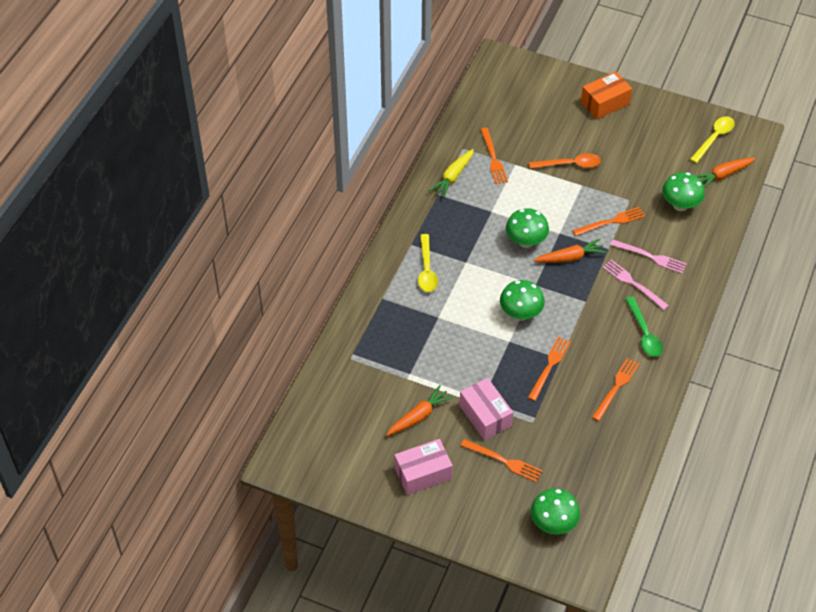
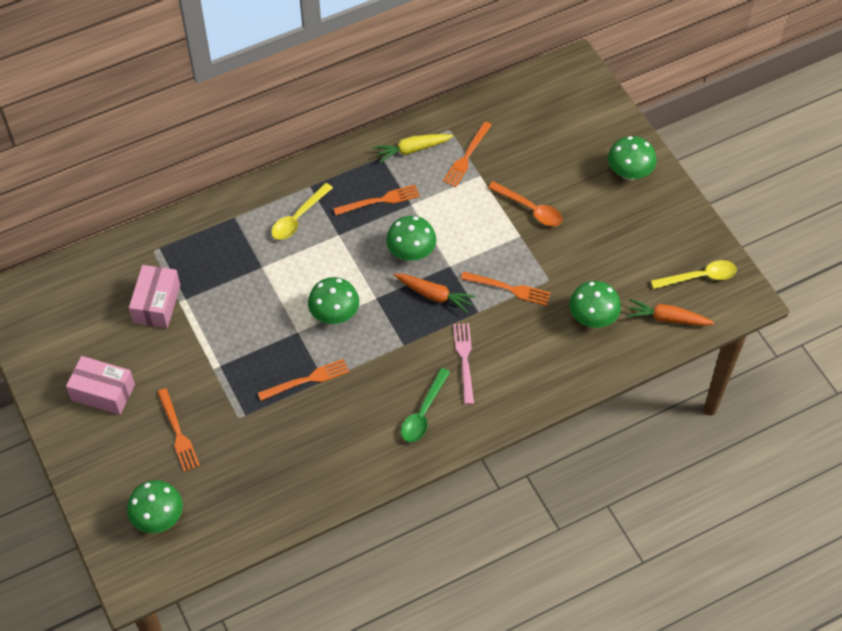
camera: 40 degrees right, 5 degrees up
orange carrot [386,385,453,436] -> none
pink box [459,378,513,440] -> pink box moved to [129,265,180,328]
orange box [581,71,632,119] -> green mushroom [608,136,656,180]
orange fork [592,358,640,421] -> orange fork moved to [333,185,420,215]
pink fork [610,240,686,274] -> none

